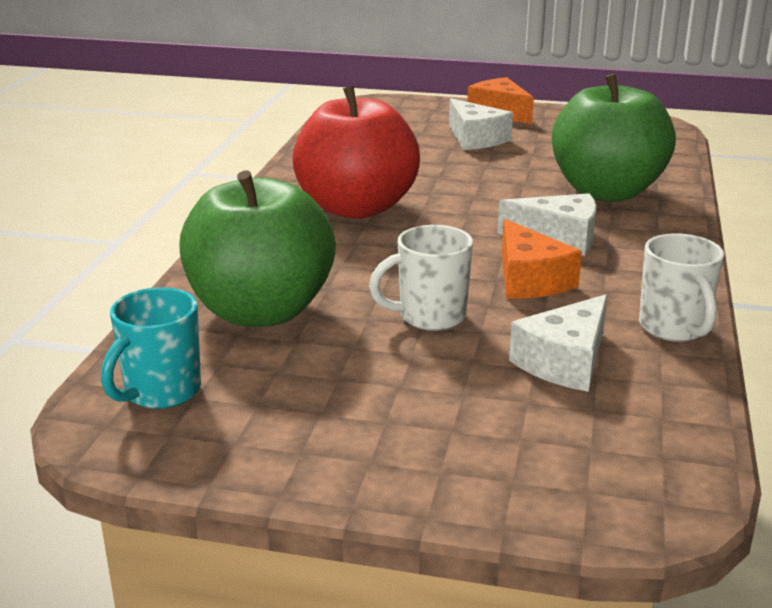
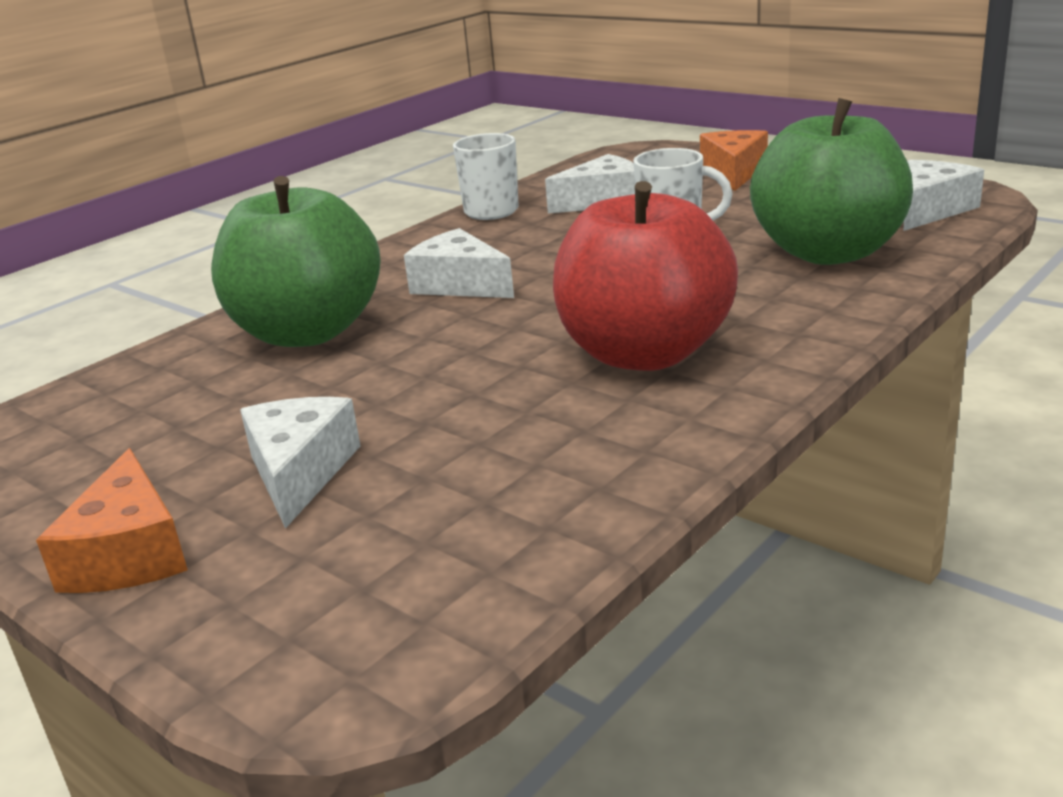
camera: 150 degrees left, 0 degrees up
turquoise mug [101,287,201,409] -> white cheese [904,160,984,231]
orange cheese [502,219,582,299] -> orange cheese moved to [700,130,768,191]

